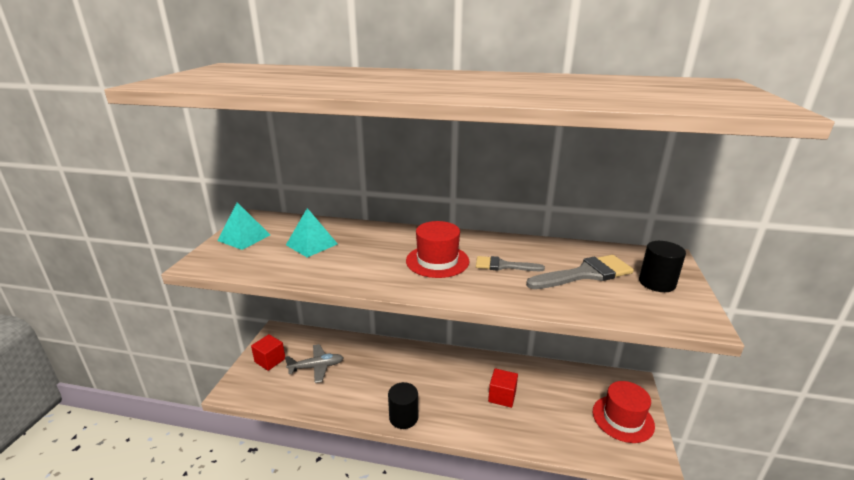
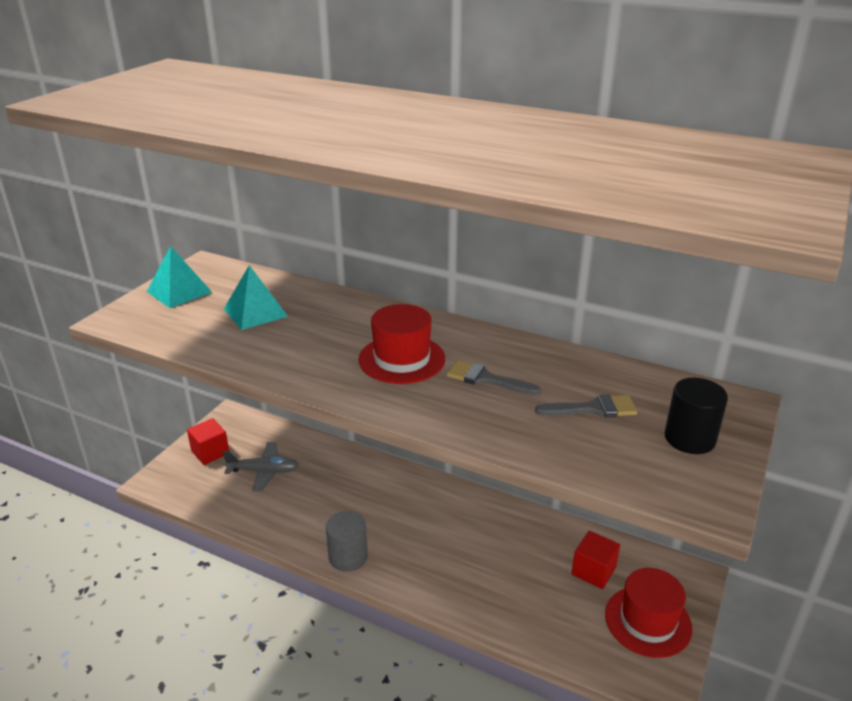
camera: 15 degrees right, 5 degrees up
black cylinder [388,382,418,429] -> grey cylinder [326,511,368,572]
red cube [488,368,518,408] -> red cube moved to [571,531,620,589]
grey brush [526,255,634,289] -> grey brush [535,394,637,418], size x0.62

